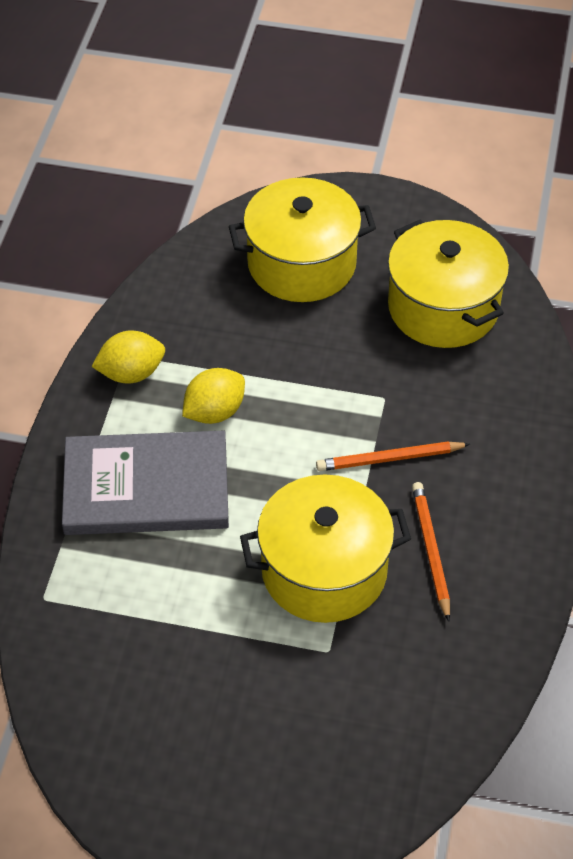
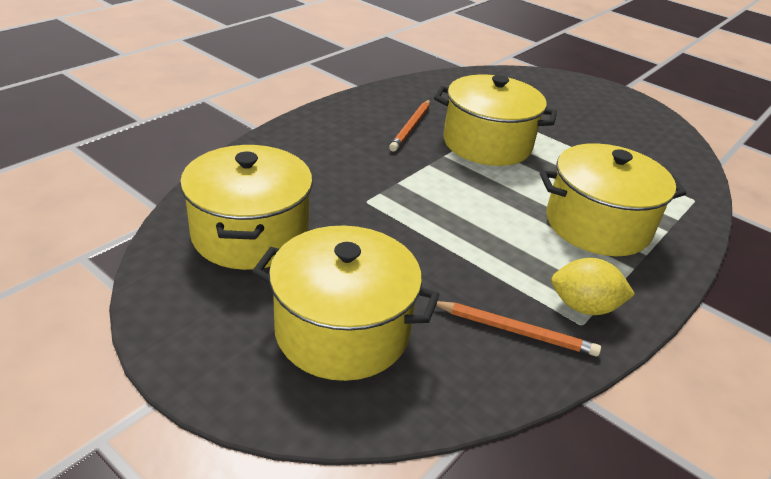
camera: 155 degrees left, 15 degrees down
grey book [62,431,229,535] -> yellow pot [540,143,687,256]
yellow lemon [182,368,245,424] -> none
orange pencil [316,441,470,471] -> orange pencil moved to [436,301,601,356]

